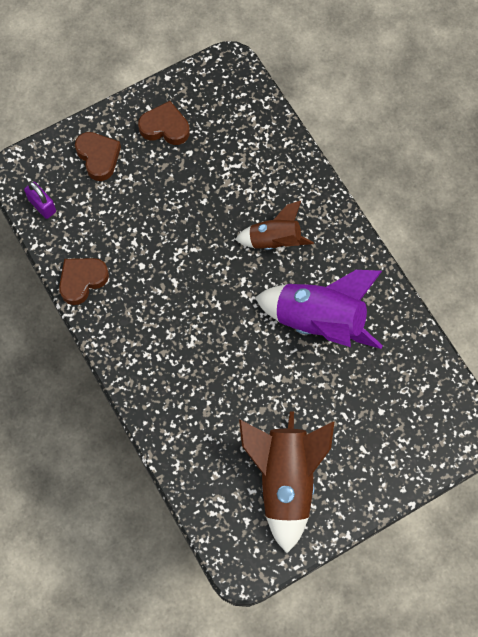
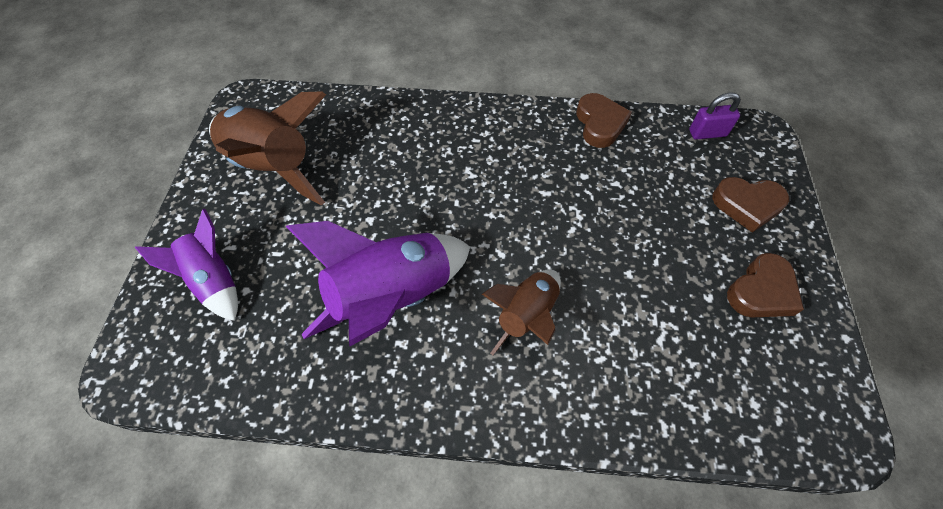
camera: 125 degrees right, 10 degrees down
none -> purple rocket [135,209,238,321]

